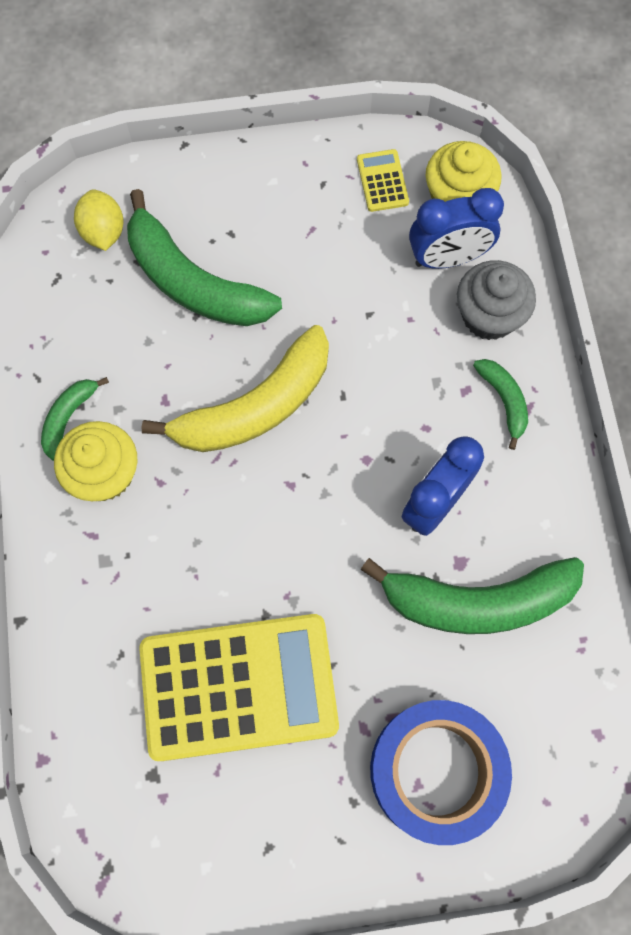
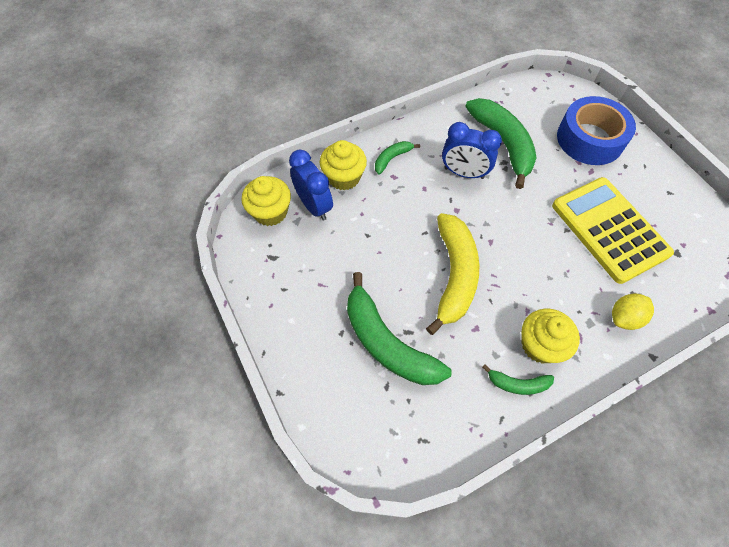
camera: 110 degrees left, 10 degrees down
yellow lemon [74,189,123,251] -> yellow lemon moved to [612,293,654,330]
green banana [127,189,282,326] -> green banana turned 120 degrees clockwise [347,272,452,385]
yellow banana [141,325,329,452] -> yellow banana turned 60 degrees clockwise [426,213,479,335]
yellow calculator [357,149,409,212] -> none
grey cupcake [457,260,536,340] -> yellow cupcake [320,140,367,190]

